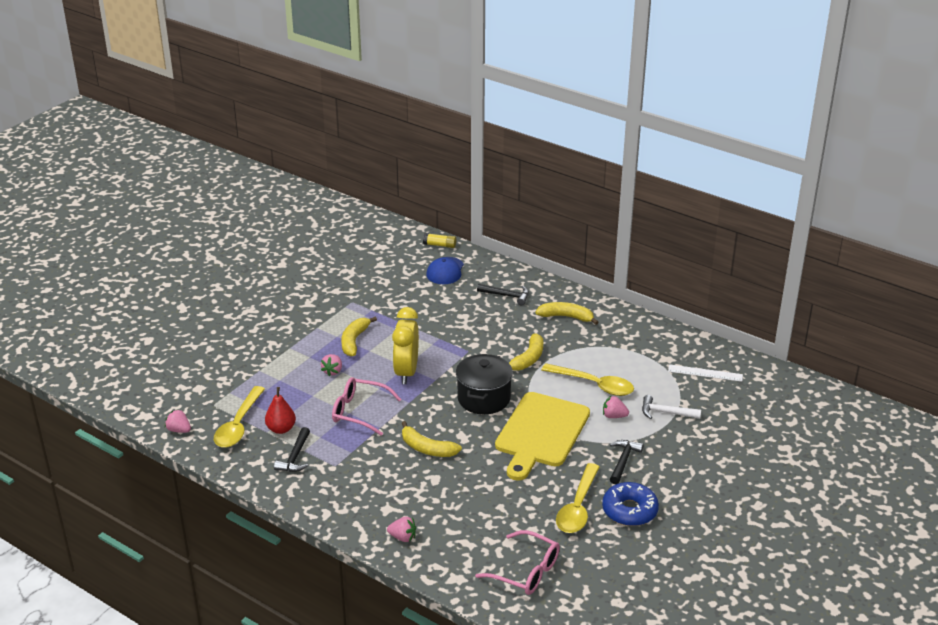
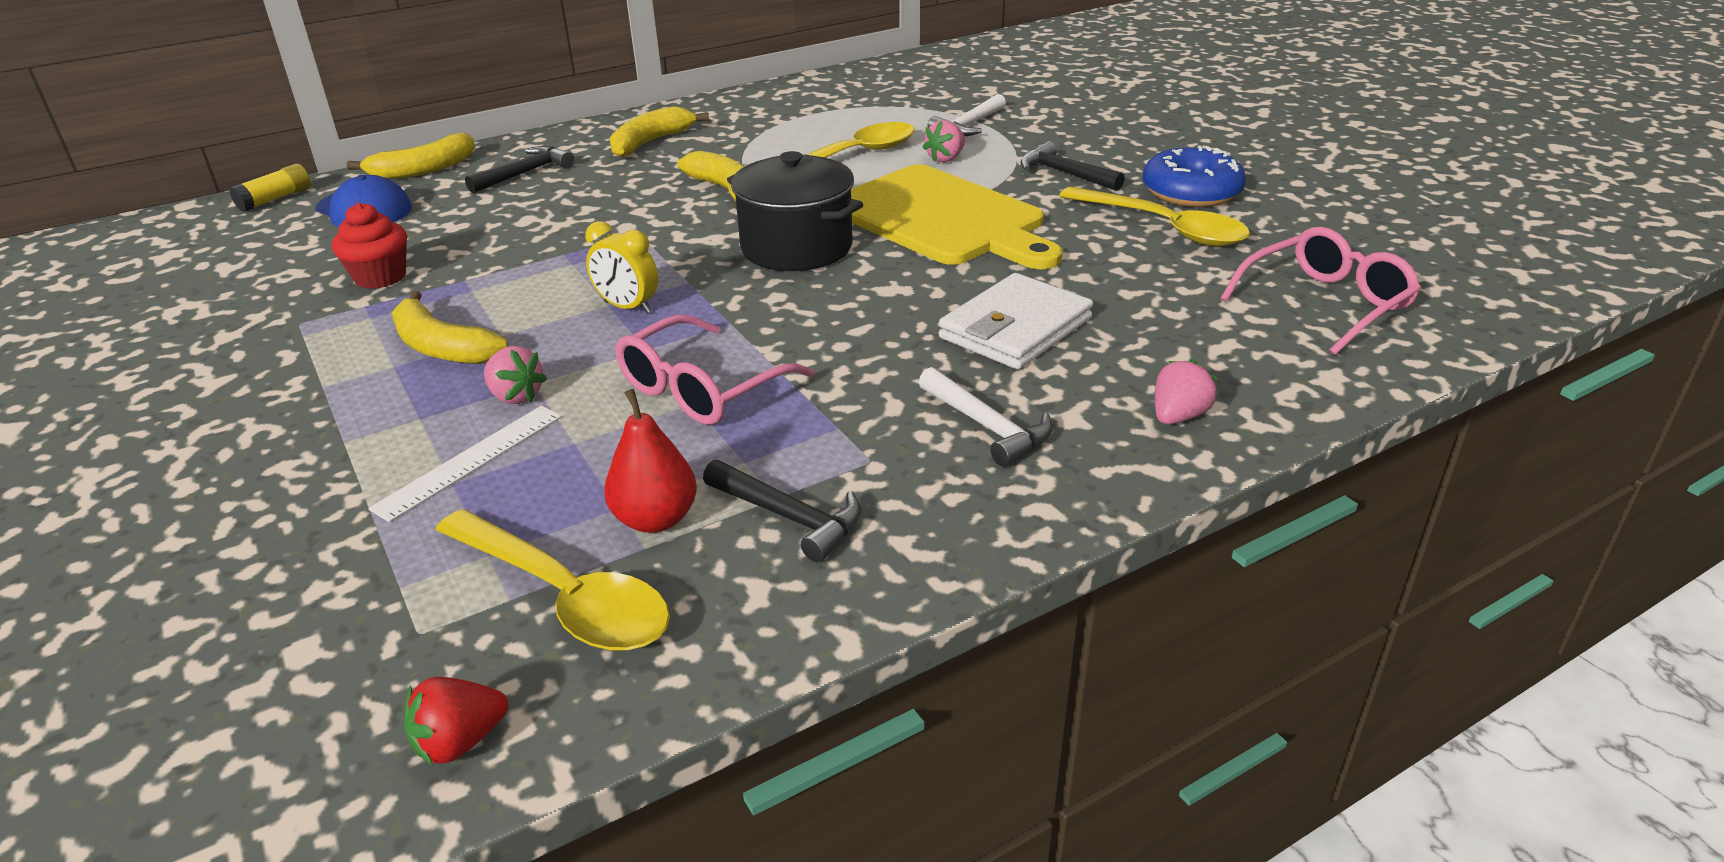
camera: 65 degrees left, 0 degrees up
pink strawberry [165,409,191,433] -> red strawberry [404,677,508,766]
yellow clock [392,307,419,384] -> yellow clock [585,221,658,314], size x0.56
yellow banana [401,421,462,457] -> yellow banana moved to [347,132,475,179]
white ruler [668,364,743,382] -> white ruler moved to [368,406,562,522]
none -> red cupcake [332,203,407,289]
none -> white hammer [919,367,1053,467]
none -> white wallet [939,273,1093,369]

